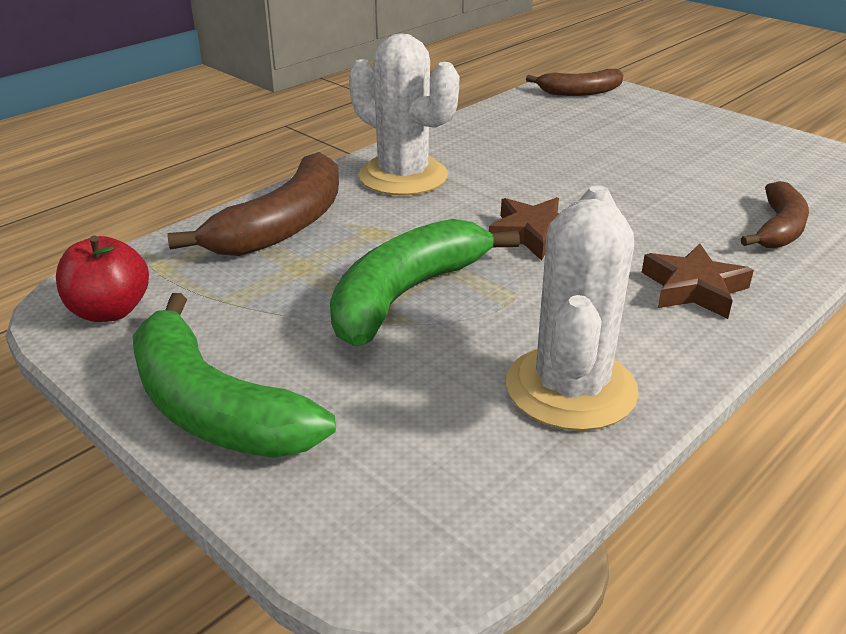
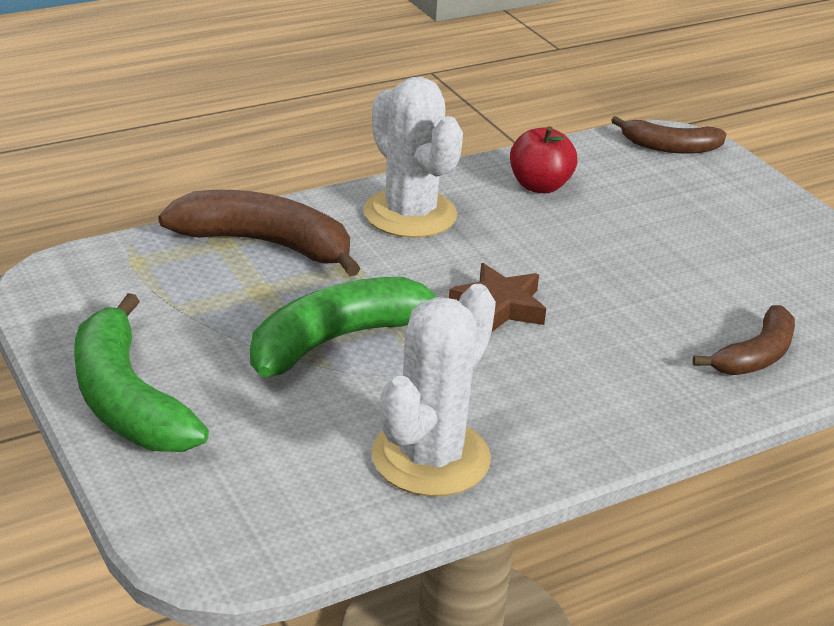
camera: 15 degrees right, 0 degrees up
red apple [56,235,149,322] -> red apple moved to [510,126,577,193]
brown banana [167,152,339,256] -> brown banana turned 120 degrees counterclockwise [158,190,361,276]
brown star [642,244,754,319] -> none

